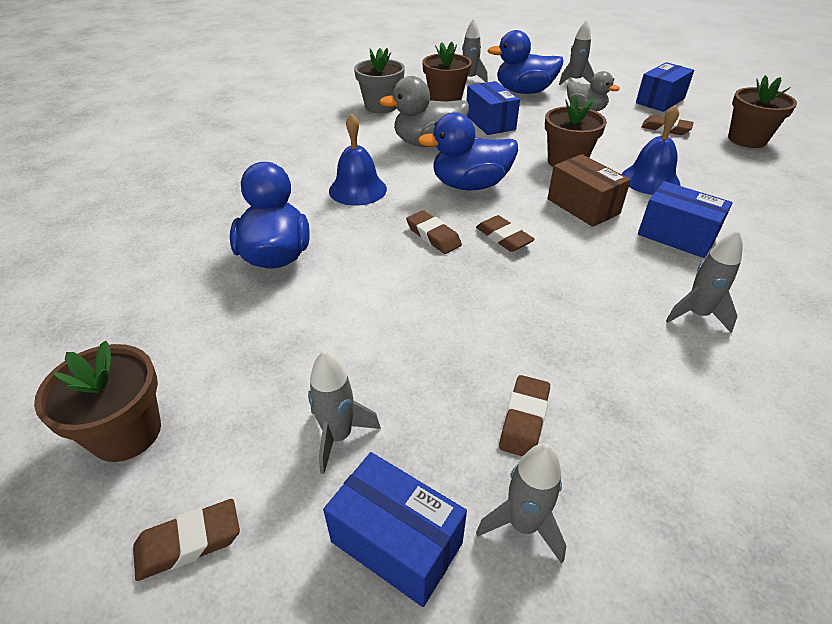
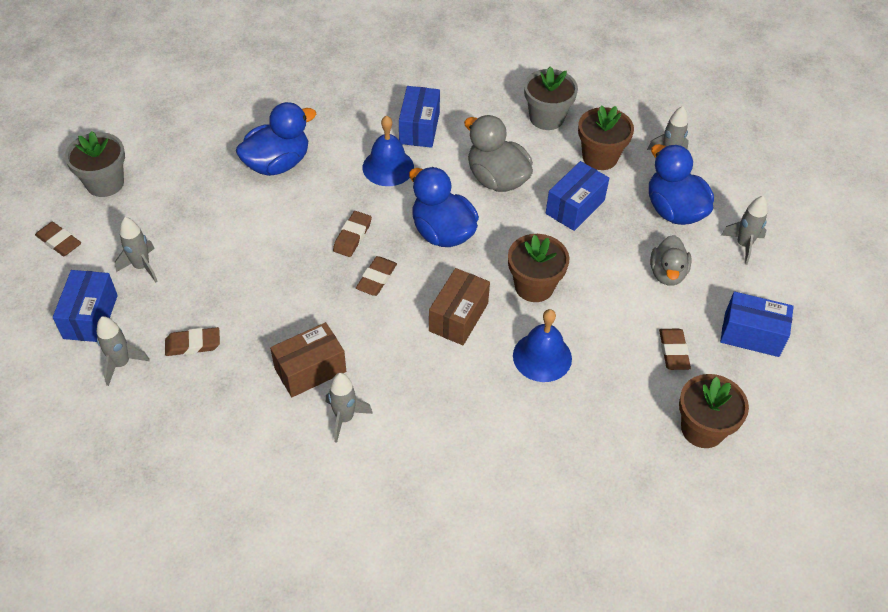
camera: 60 degrees right, 10 degrees up
brown flower pot [34,341,161,462] -> grey flower pot [65,131,125,197]
blue box [638,181,733,258] -> blue box moved to [399,86,440,148]
none -> brown box [270,322,346,397]

